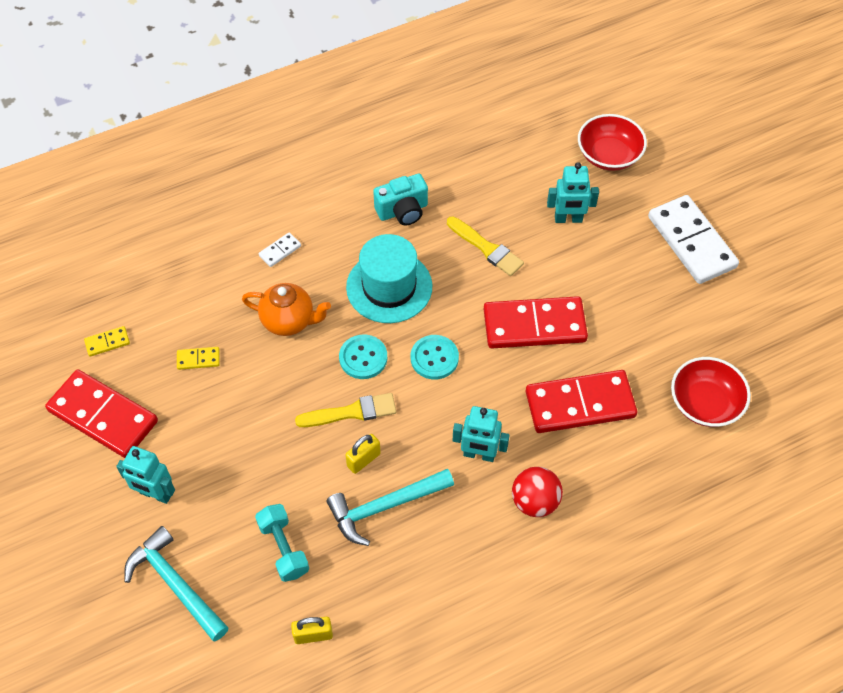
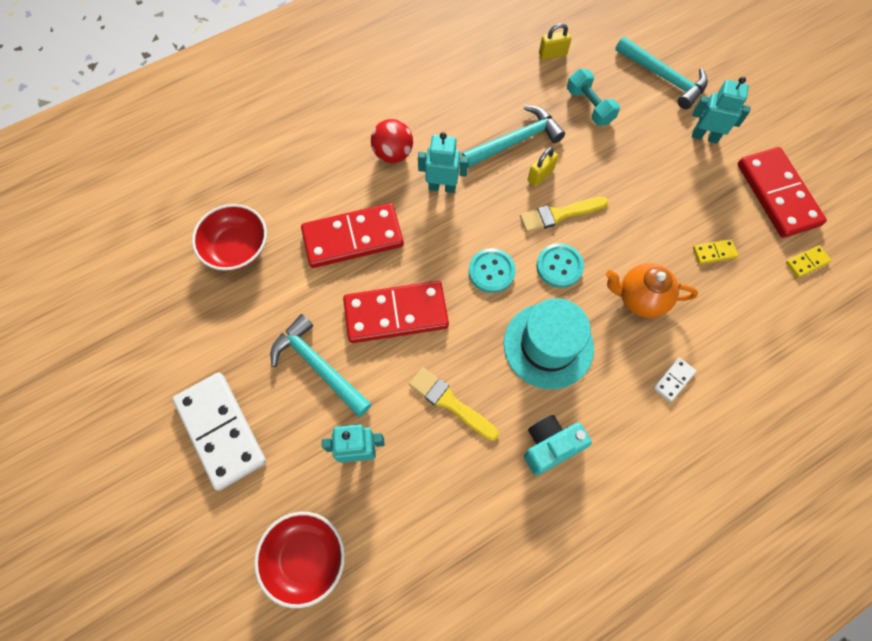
camera: 175 degrees right, 10 degrees up
red domino [45,369,158,458] -> red domino turned 45 degrees clockwise [738,147,827,238]
none -> turquoise hammer [270,314,372,417]

